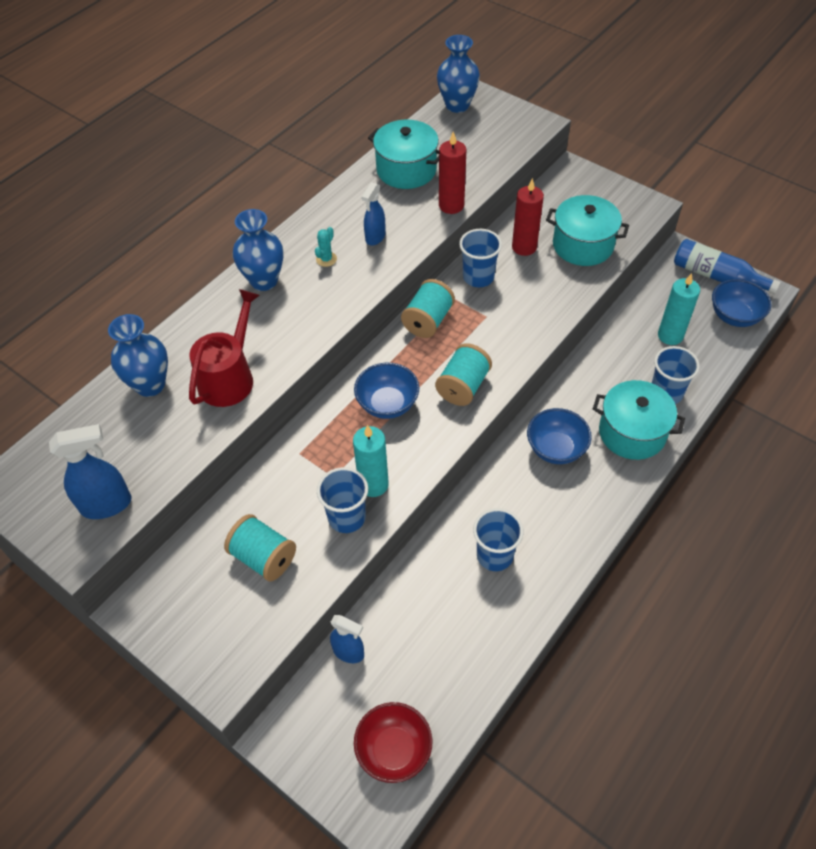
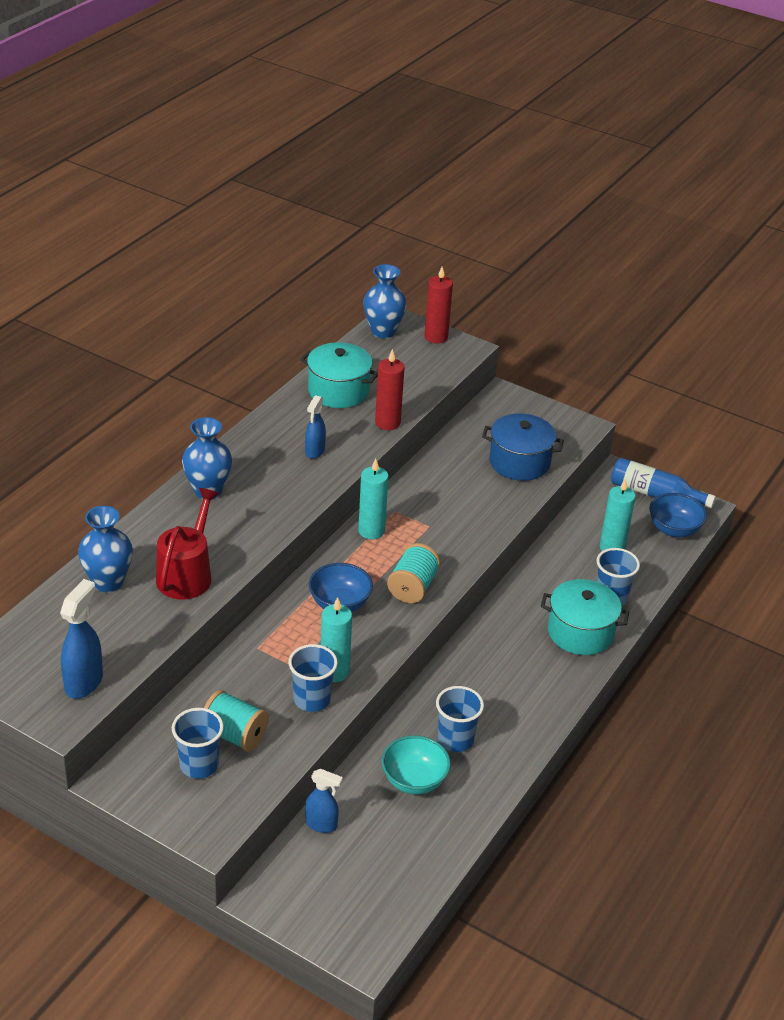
camera: 10 degrees left, 15 degrees down
blue spray bottle [49,424,131,519] -> blue spray bottle turned 45 degrees counterclockwise [60,579,103,699]
turquoise cactus [315,227,337,267] -> none
red bowl [354,702,433,783] -> none
turquoise spool [401,279,455,338] -> turquoise candle [358,459,389,540]
blue cup [459,229,502,287] -> blue cup moved to [172,708,224,779]
red candle [512,178,544,256] -> red candle moved to [424,267,453,344]
blue bowl [527,408,592,464] -> none
turquoise pot [546,195,629,266] -> blue pot [482,413,564,481]
none -> turquoise bowl [381,735,451,794]

